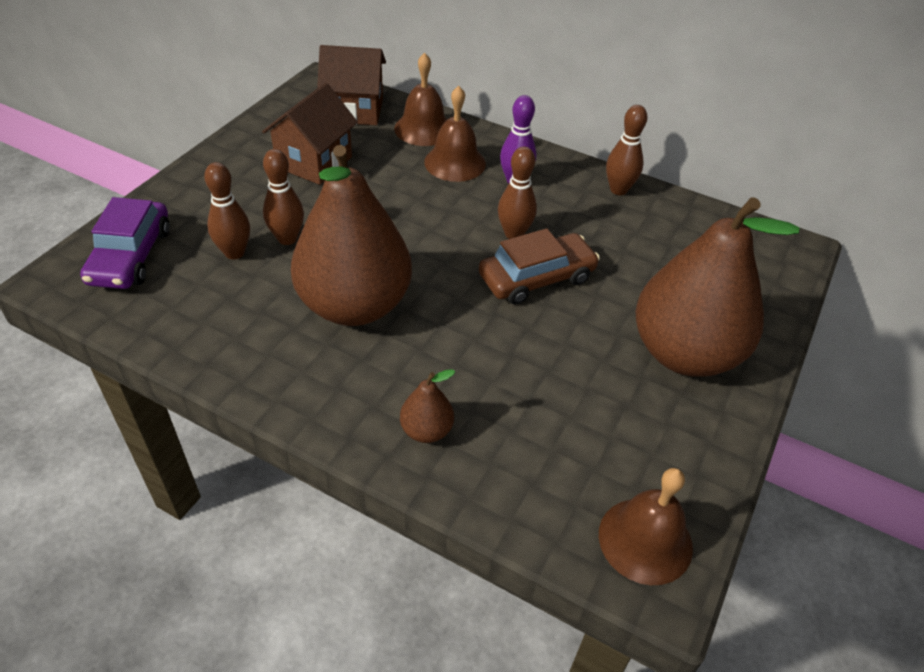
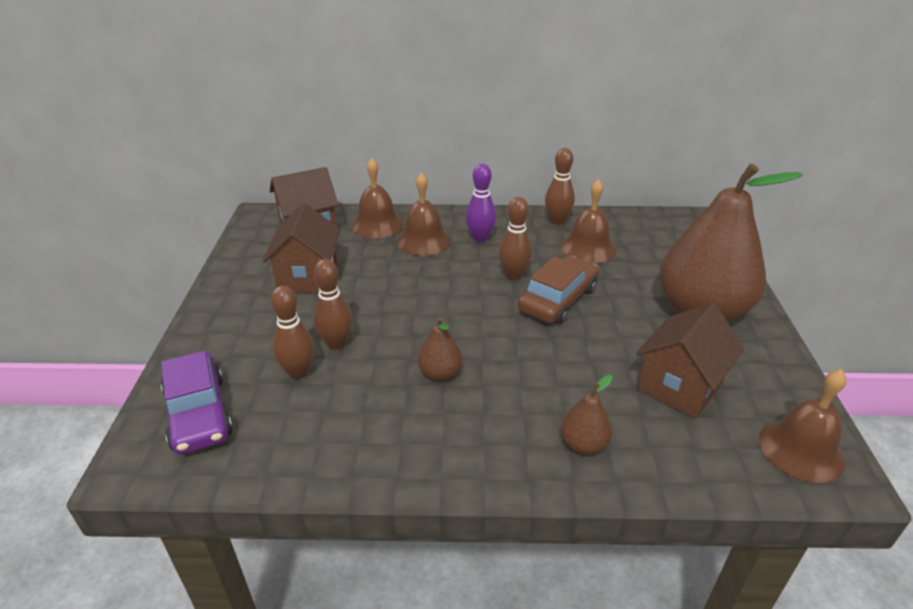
camera: 25 degrees left, 10 degrees down
brown pear [291,145,412,326] -> brown pear [418,317,462,381], size x0.41
none -> brown bell [561,179,616,263]
none -> brown house [636,303,744,419]

